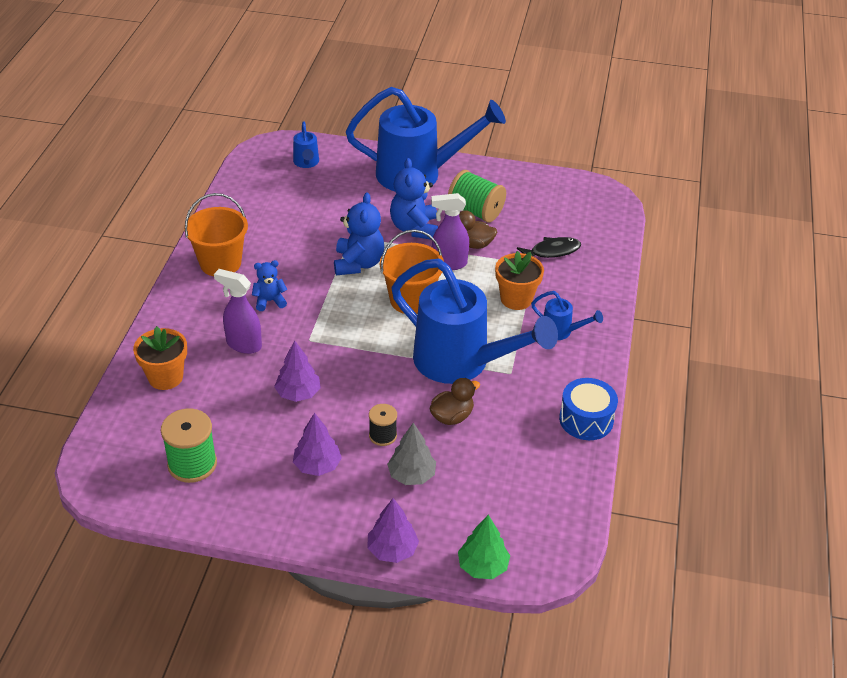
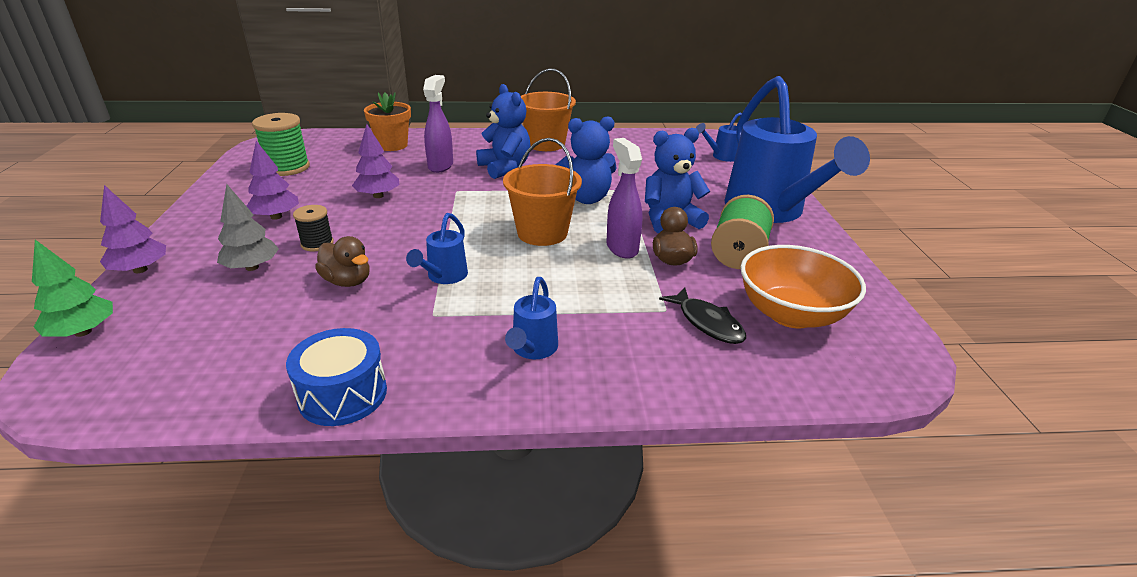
camera: 75 degrees right, 10 degrees down
blue teddy bear [252,260,287,311] -> blue teddy bear [476,84,531,179], size x1.69
blue watering can [391,259,558,384] -> blue watering can [406,213,468,284], size x0.42
orange flower pot [495,251,544,310] -> none
none -> orange bowl [741,245,866,328]

